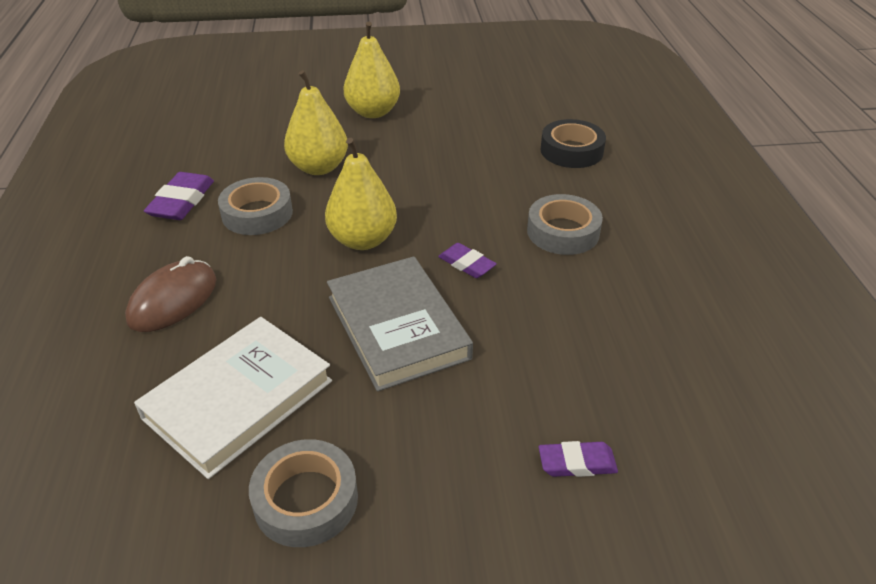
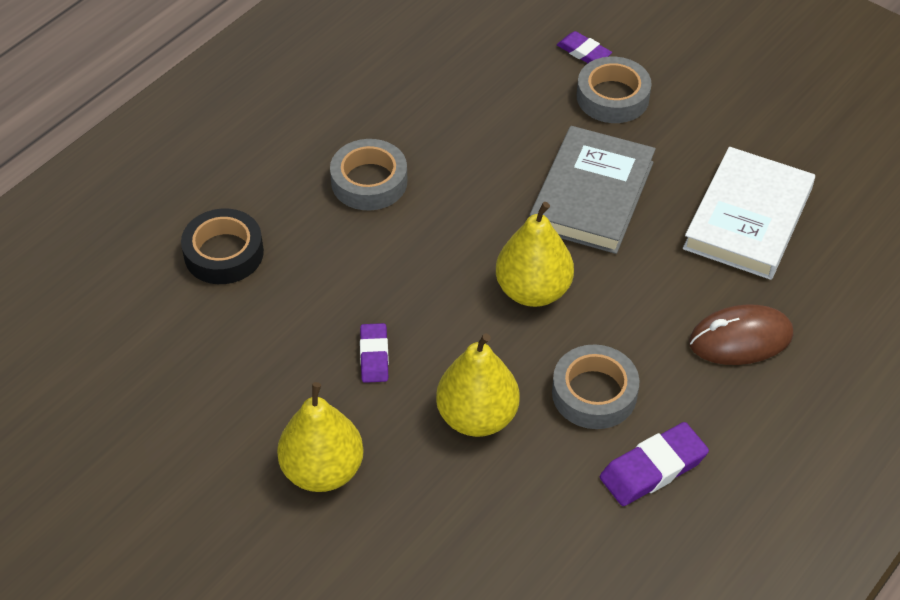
camera: 135 degrees left, 10 degrees up
white book [134,317,332,479] -> white book turned 60 degrees counterclockwise [683,147,815,280]
grey tape [249,439,358,547] -> grey tape moved to [577,57,652,123]
purple eraser [438,243,497,278] -> purple eraser moved to [360,323,389,383]

